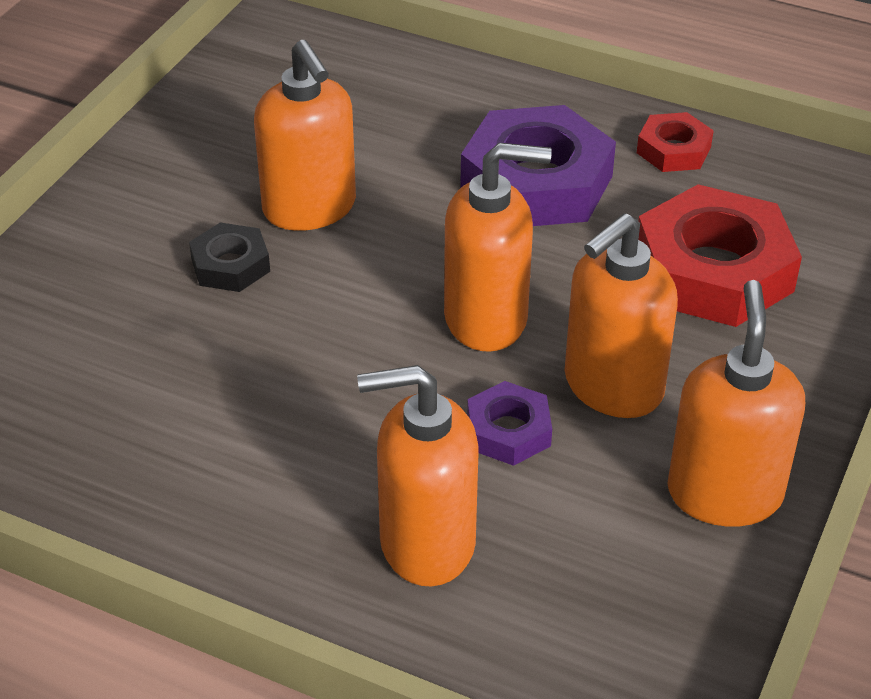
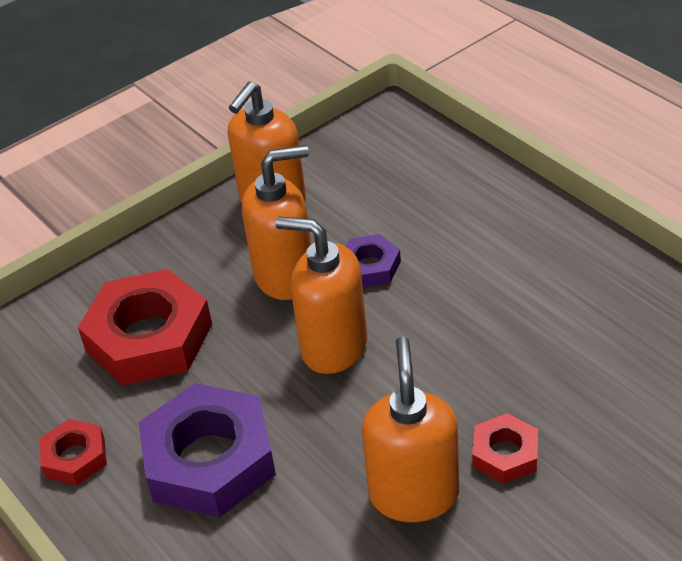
camera: 150 degrees left, 0 degrees up
black nut [189,222,270,292] -> red nut [472,413,538,484]
orange soap dispenser [357,365,478,587] -> none

